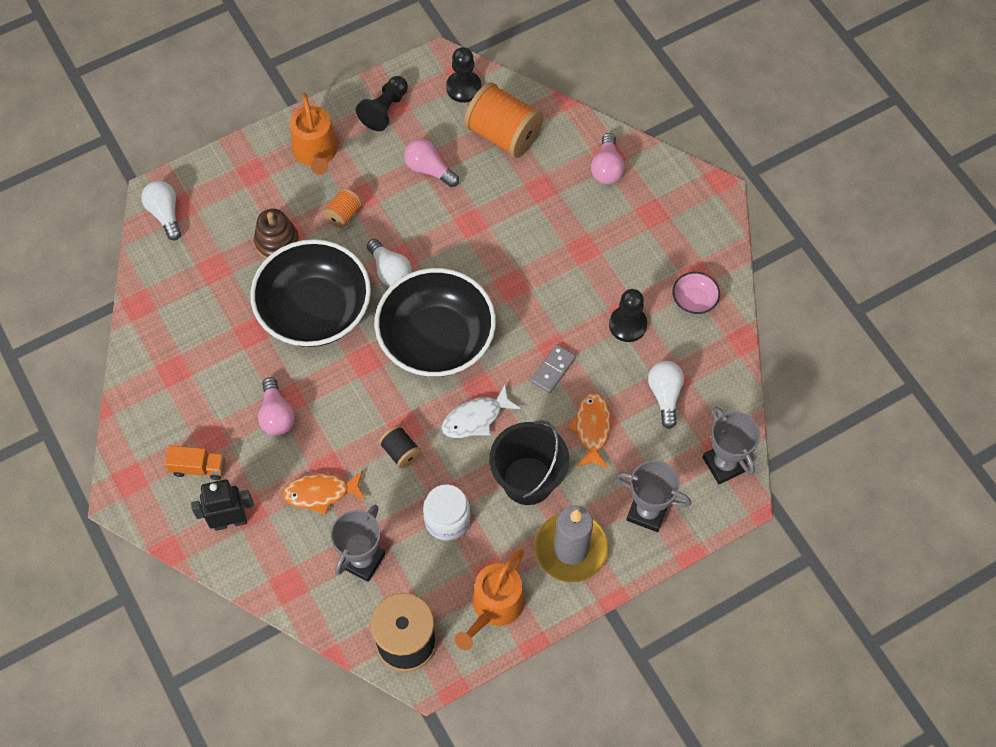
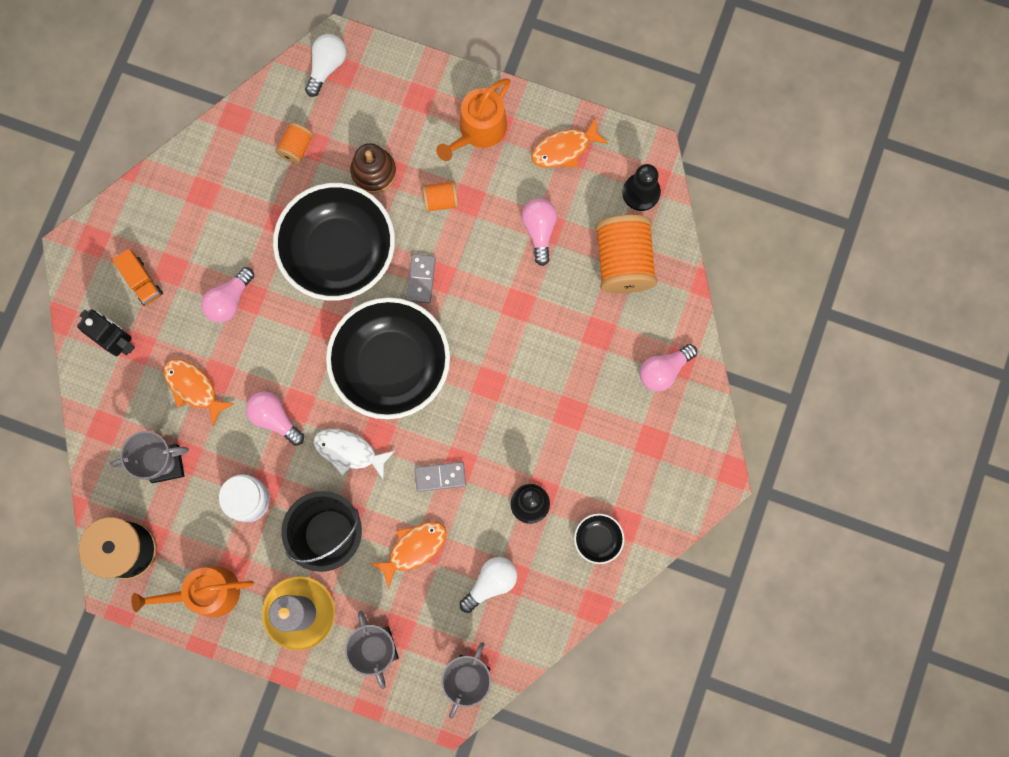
camera: 50 degrees right, 15 degrees up
black pawn [356,76,408,131] -> orange fish [531,117,608,168]
white light bulb [367,239,412,287] -> grey domino [407,254,436,303]
black spool [379,425,421,469] -> pink light bulb [246,391,304,446]
pink bowl [672,272,720,314] -> black bowl [574,514,624,564]
none -> orange spool [275,122,314,164]

